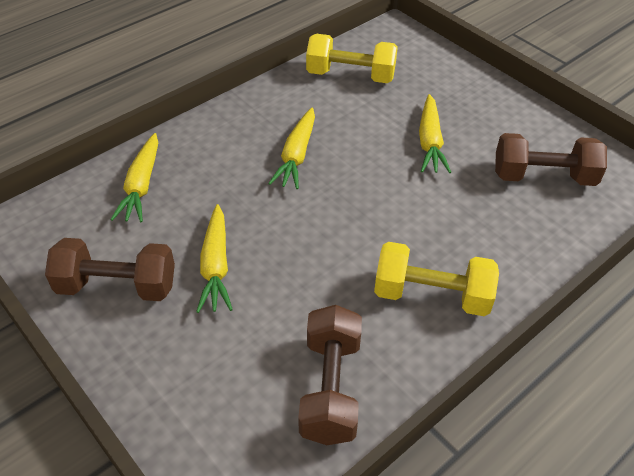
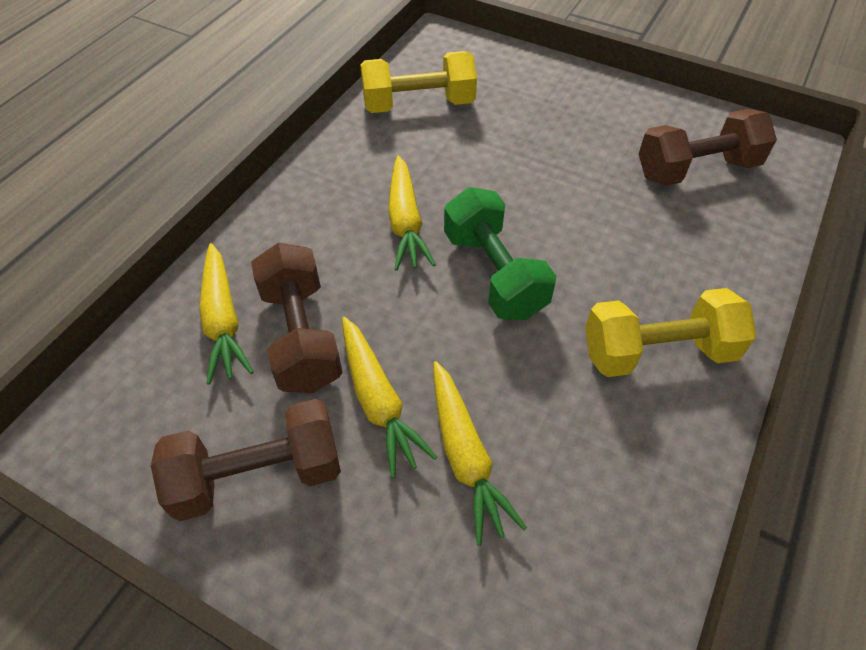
camera: 20 degrees left, 5 degrees up
brown dumbbell [298,305,362,445] -> brown dumbbell moved to [251,243,343,393]
yellow carrot [419,94,451,173] -> yellow carrot moved to [433,361,527,546]
none -> green dumbbell [444,187,556,320]

